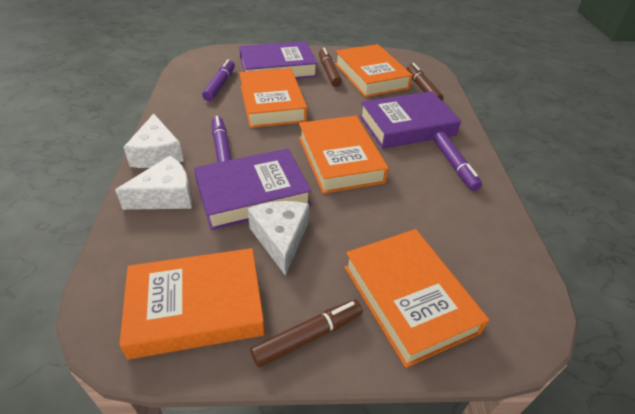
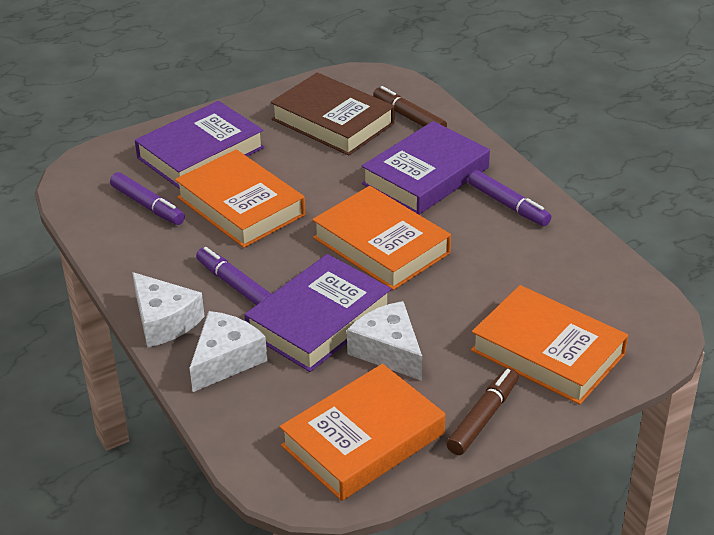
camera: 25 degrees left, 5 degrees down
purple marker [202,59,235,101] -> purple marker turned 150 degrees clockwise [110,172,185,225]
brown marker [319,48,342,87] -> none
orange book [335,44,413,97] -> brown book [271,72,395,156]

